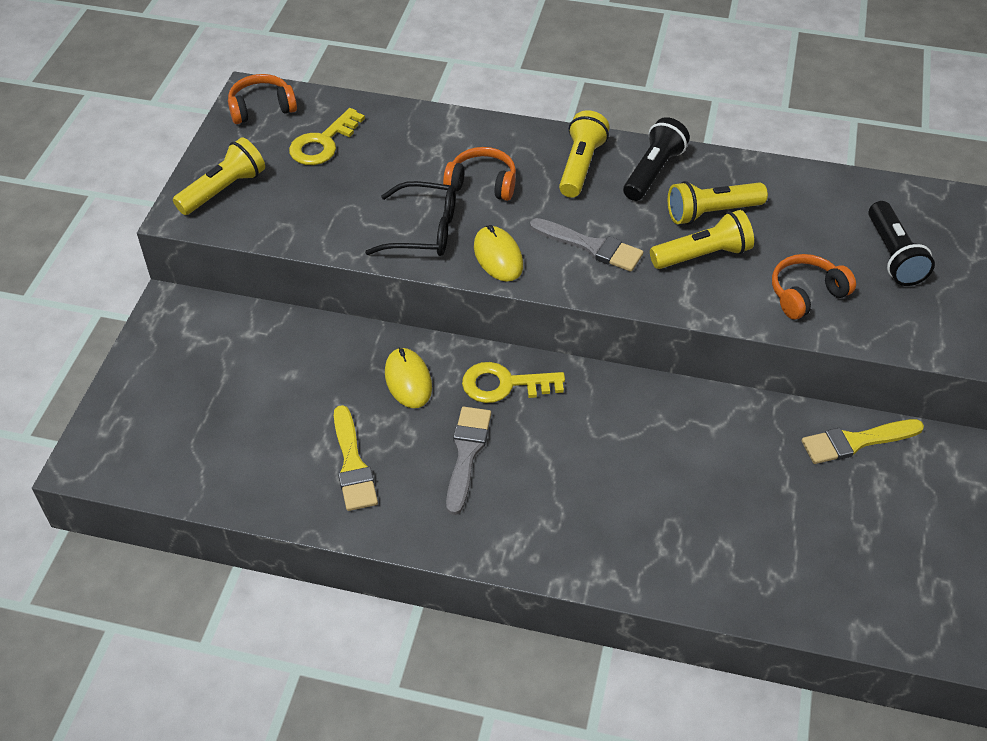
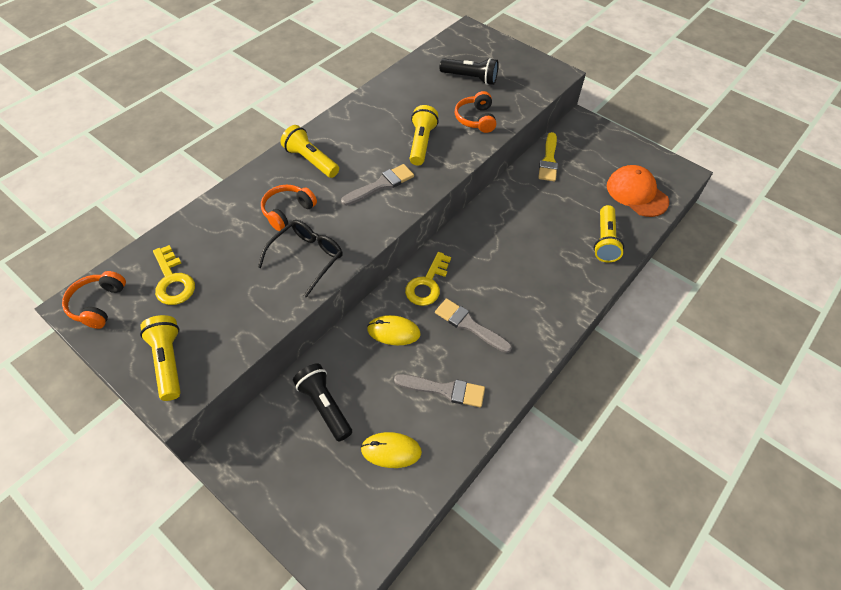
camera: 65 degrees left, 5 degrees up
yellow brush [334,405,378,511] -> grey brush [394,374,485,407]
yellow mouse [474,225,523,282] -> yellow mouse moved to [361,432,422,468]
black flashlight [623,117,690,201] -> black flashlight moved to [293,363,352,441]
yellow flashlight [668,181,768,225] -> yellow flashlight moved to [594,205,624,263]
none -> orange cap [607,165,669,217]

